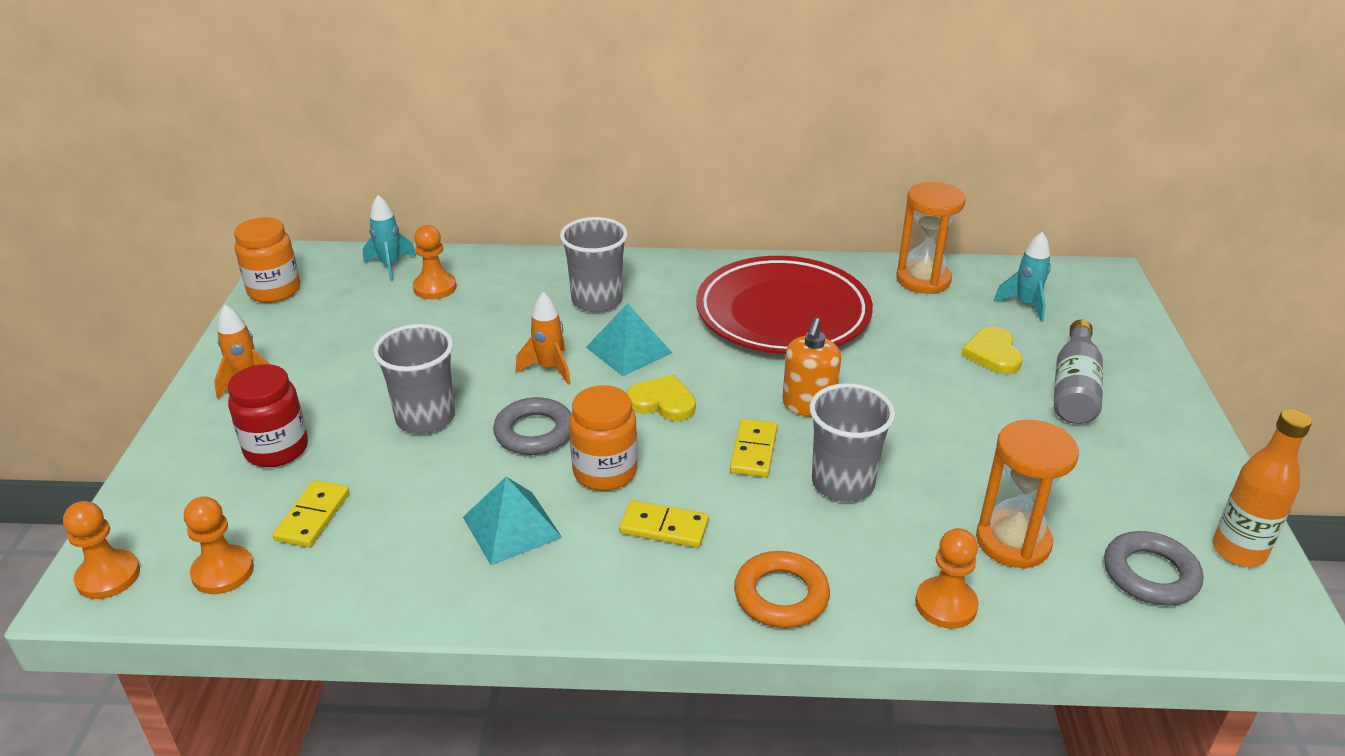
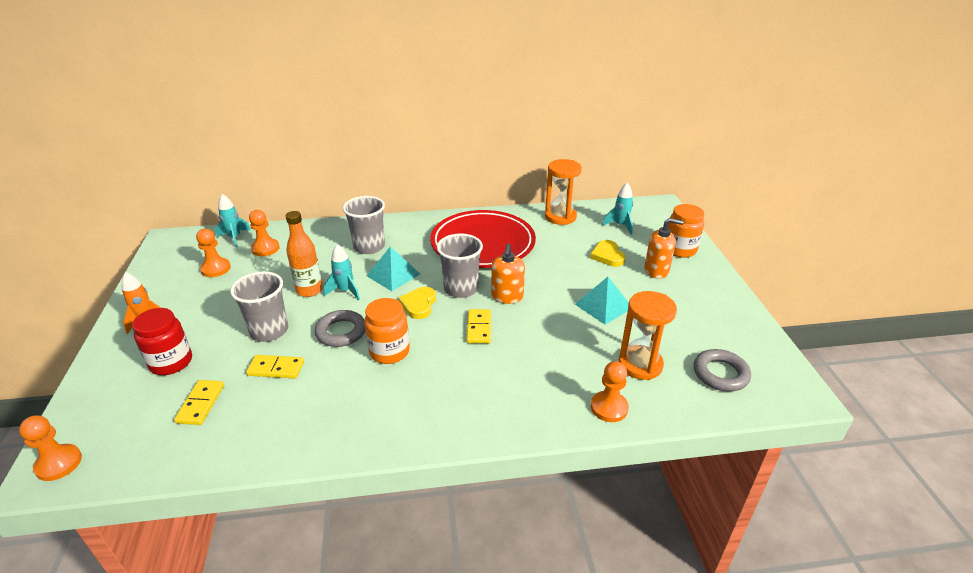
camera: 10 degrees left, 0 degrees up
orange pawn [184,496,254,594] -> orange pawn moved to [196,229,231,277]
orange jar [234,217,300,303] -> orange jar moved to [668,204,704,258]
turquoise pyramid [463,477,562,565] -> turquoise pyramid moved to [575,277,629,325]
orange rocket [516,292,571,385] -> turquoise rocket [324,244,360,300]
yellow domino [619,500,709,548] -> yellow domino moved to [246,355,304,379]
yellow heart [627,375,696,421] -> yellow heart turned 90 degrees counterclockwise [398,287,436,319]
orange ring [734,551,830,628] -> none
grey cup [810,383,895,502] -> grey cup moved to [437,233,483,298]
grey bottle [1054,320,1103,424] -> orange soap dispenser [644,218,684,279]
orange bottle [1213,409,1312,567] -> orange bottle moved to [286,211,323,297]

